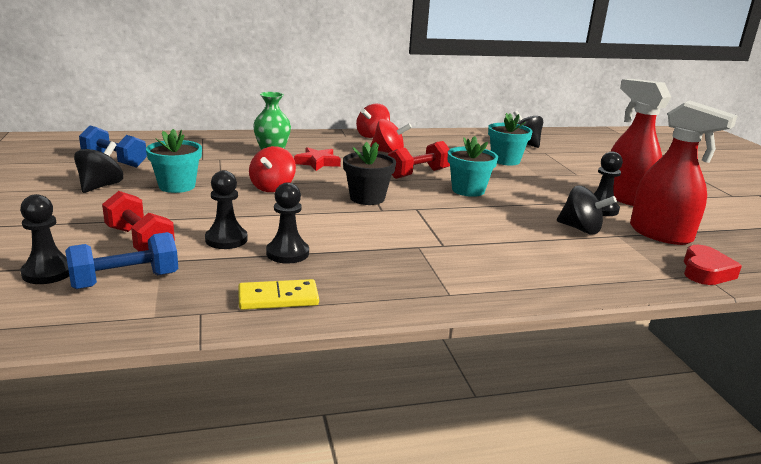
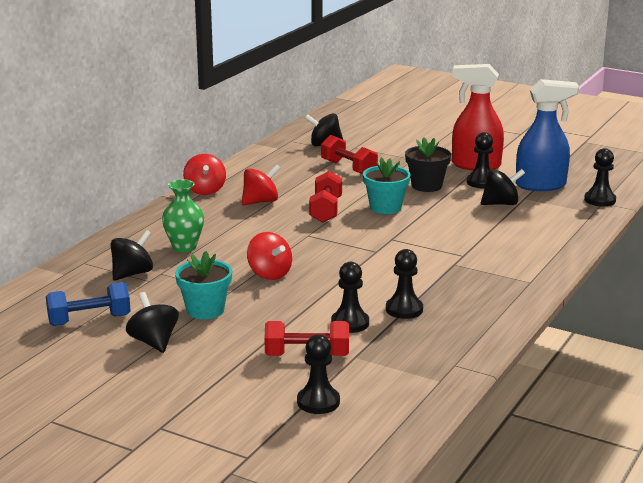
camera: 45 degrees left, 0 degrees up
blue dumbbell [65,232,178,289] -> none
yellow domino [238,279,319,310] -> none
red star [294,147,341,171] -> none
black flower pot [343,142,396,205] -> black flower pot moved to [405,137,451,192]
turquoise flower pot [488,113,533,166] -> red dumbbell [321,135,378,174]
red spray bottle [630,100,738,245] -> blue spray bottle [516,79,579,191]
red heart [684,245,742,285] -> black pawn [584,148,616,206]
none -> black spinning top [111,230,153,281]

